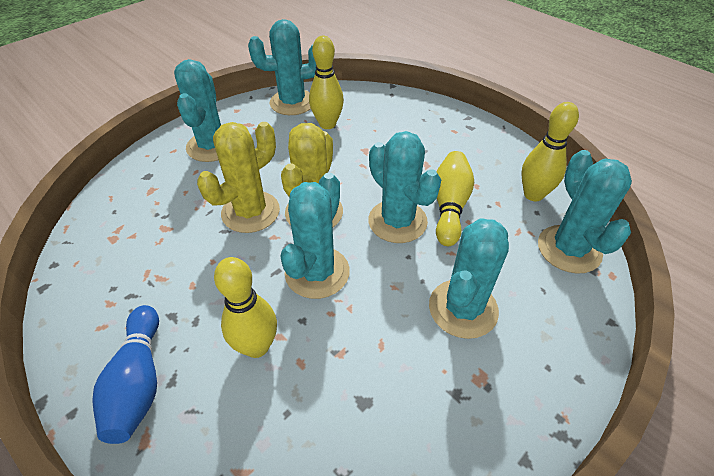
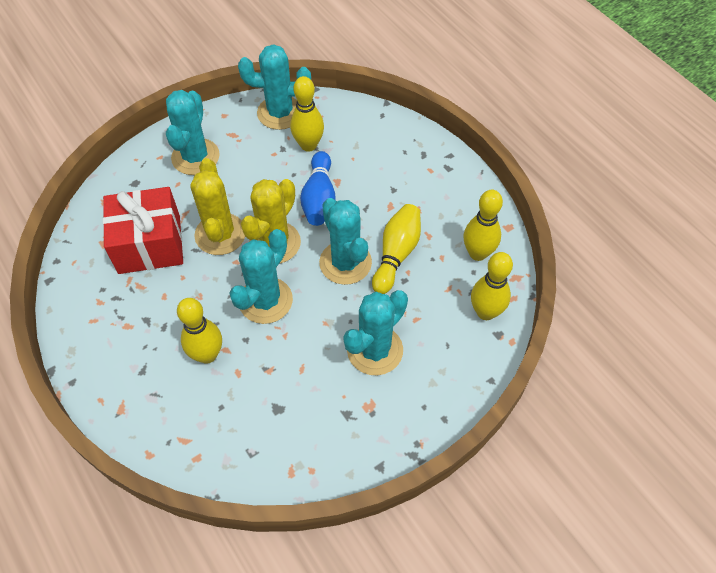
camera: 10 degrees right, 10 degrees up
blue bowling pin [92,305,159,444] -> blue bowling pin moved to [300,151,336,226]
yellow cactus [197,122,280,233] -> yellow cactus turned 60 degrees counterclockwise [190,158,245,255]
turquoise cactus [538,150,632,274] -> yellow bowling pin [471,252,513,320]
none -> red gift [103,187,183,274]

